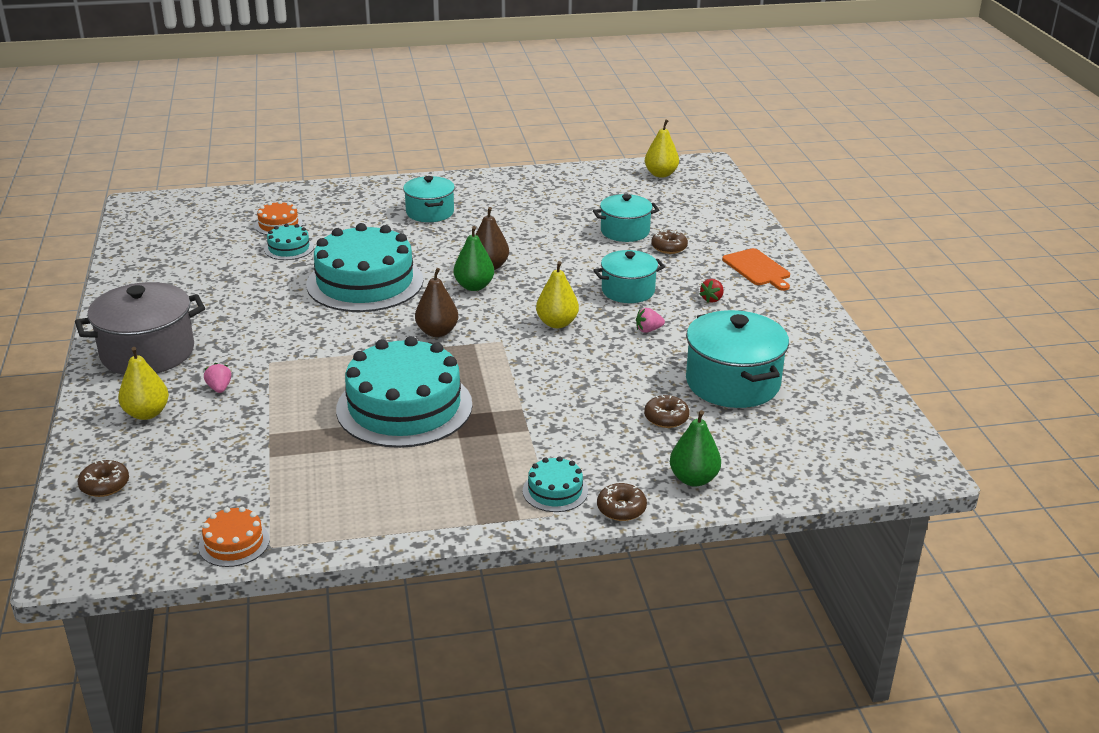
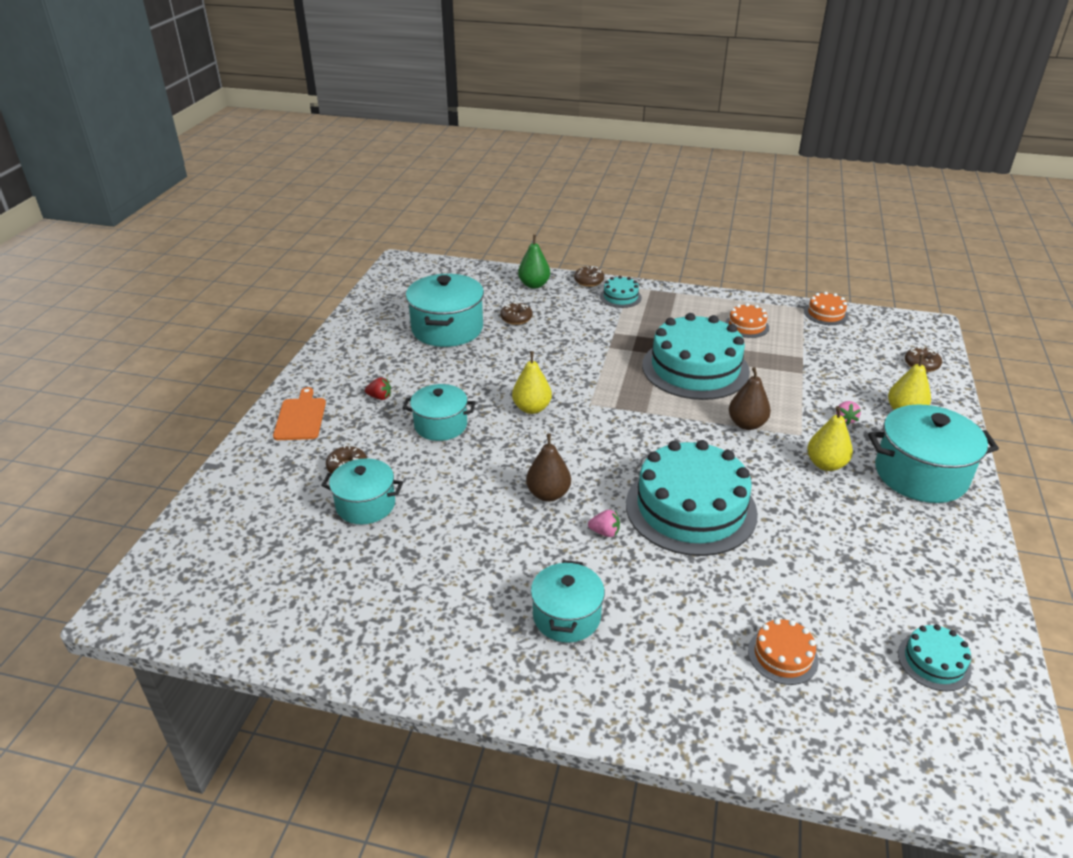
camera: 155 degrees left, 5 degrees up
grey pot [75,282,205,375] -> turquoise pot [868,404,999,503]
turquoise cake [264,224,314,260] -> turquoise cake moved to [898,624,972,691]
brown pear [415,268,458,337] -> brown pear moved to [729,367,771,430]
green pear [454,226,494,291] -> none
pink strawberry [636,308,665,333] -> pink strawberry moved to [588,510,620,537]
yellow pear [645,120,679,178] -> yellow pear moved to [807,406,853,471]
red strawberry [699,279,724,303] -> red strawberry turned 45 degrees clockwise [365,377,391,400]
none -> orange cake [725,303,769,338]

